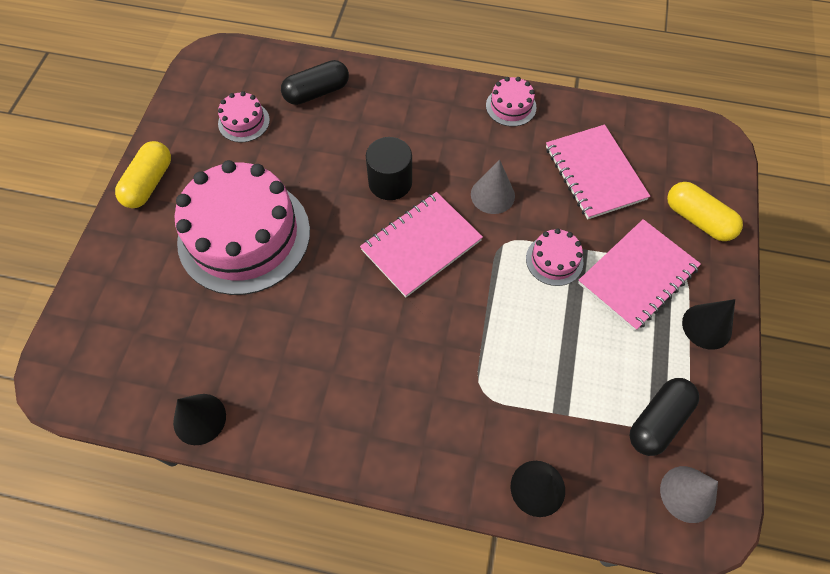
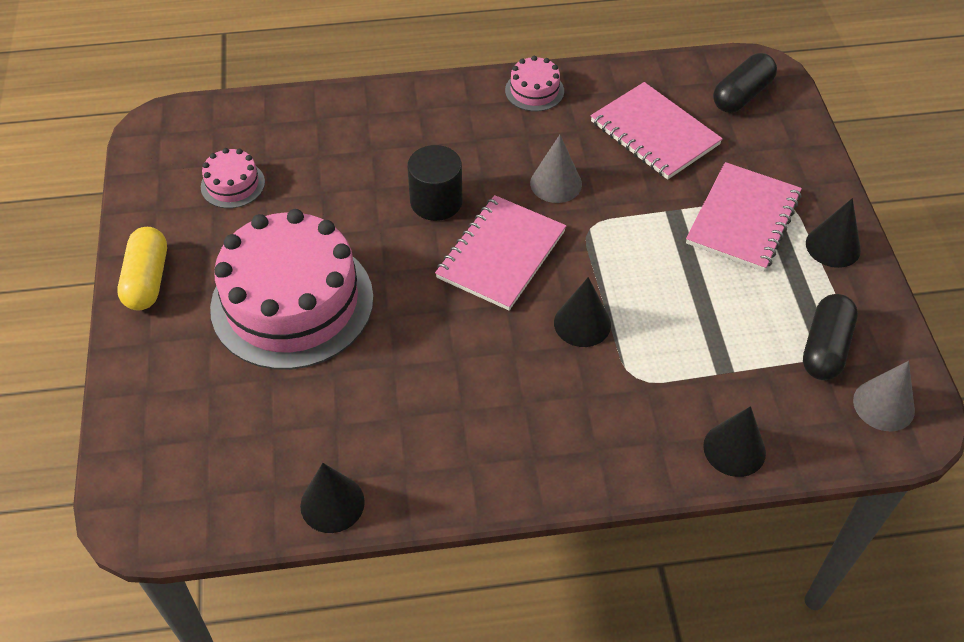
camera: 20 degrees left, 10 degrees down
black capsule [281,60,349,105] -> black capsule moved to [713,53,777,113]
pink cake [526,228,584,286] -> none
yellow capsule [667,182,743,241] -> none
none -> black cone [554,277,611,347]

